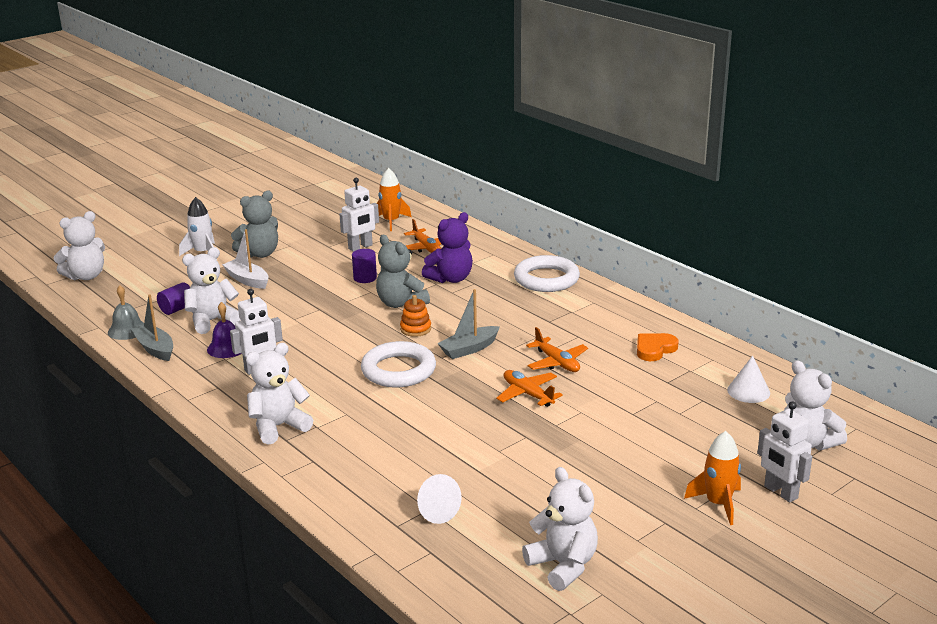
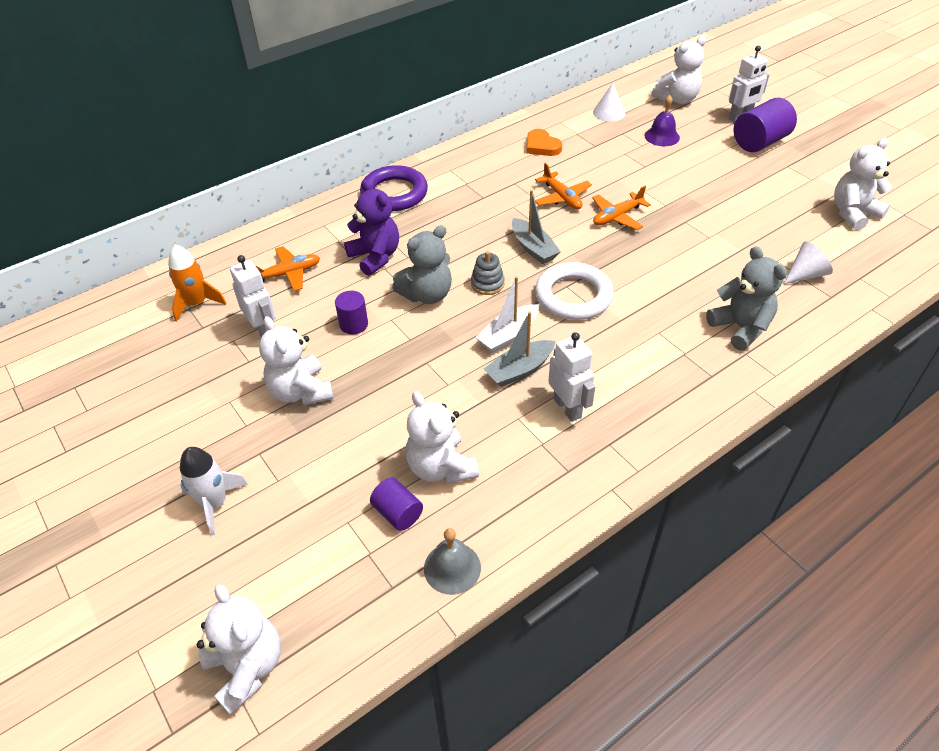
camera: 85 degrees left, 20 degrees up
grey boat [131,294,173,361] -> grey boat moved to [484,311,555,387]
purple bell [207,302,242,358] -> purple bell moved to [645,95,680,146]
white boat [222,229,269,289] -> white boat moved to [476,276,539,353]
grey teddy bear [231,191,278,258] -> grey teddy bear moved to [706,246,787,350]
white teddy bear [246,343,313,445] -> white teddy bear moved to [259,316,333,405]
orange stacking toy [400,295,431,337] -> grey stacking toy [471,251,505,295]
white ring [514,255,580,292] -> purple ring [360,165,428,211]
orange plane [526,327,588,372] -> orange plane turned 90 degrees clockwise [535,163,592,209]
orange rocket [684,431,741,525] -> purple cylinder [734,98,797,152]

